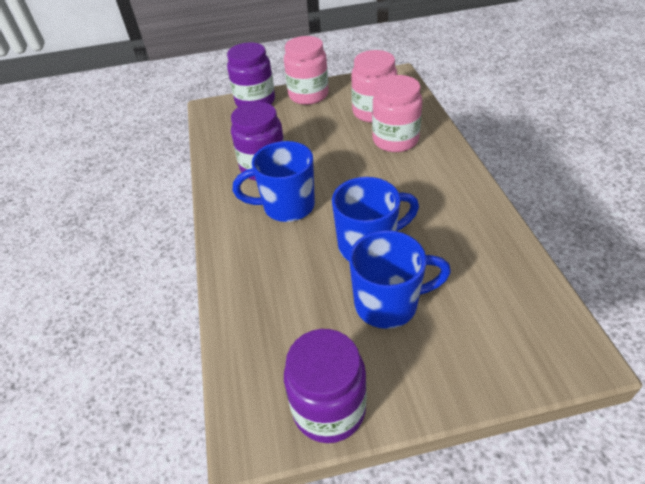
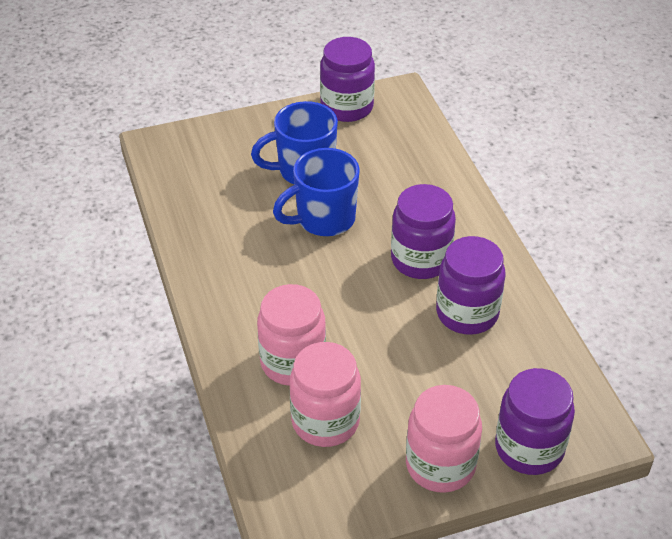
camera: 170 degrees right, 0 degrees up
blue mug [233,141,315,222] -> purple jar [391,184,456,279]

